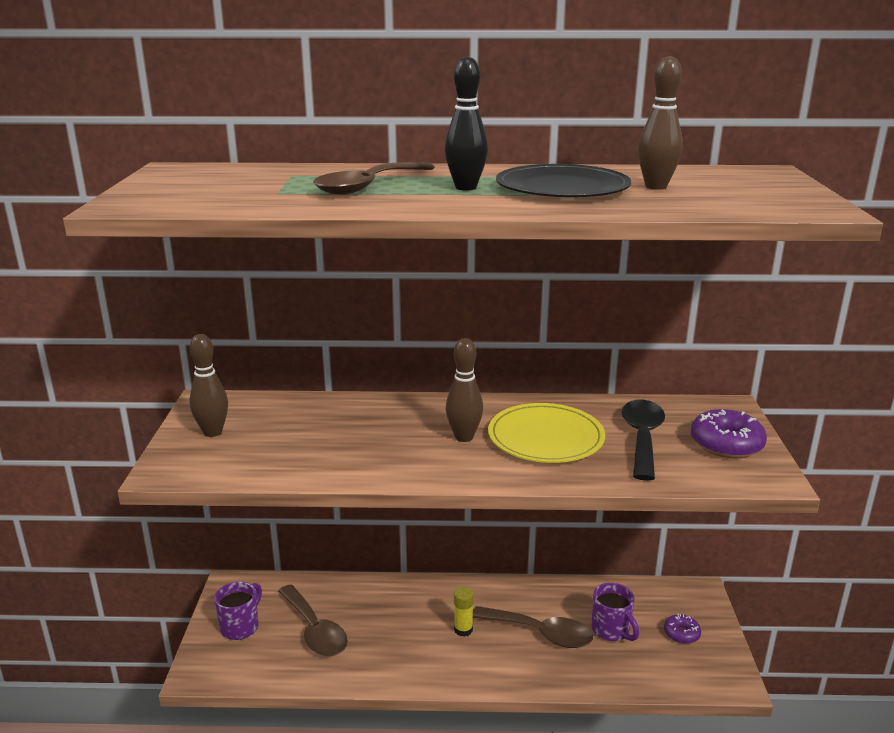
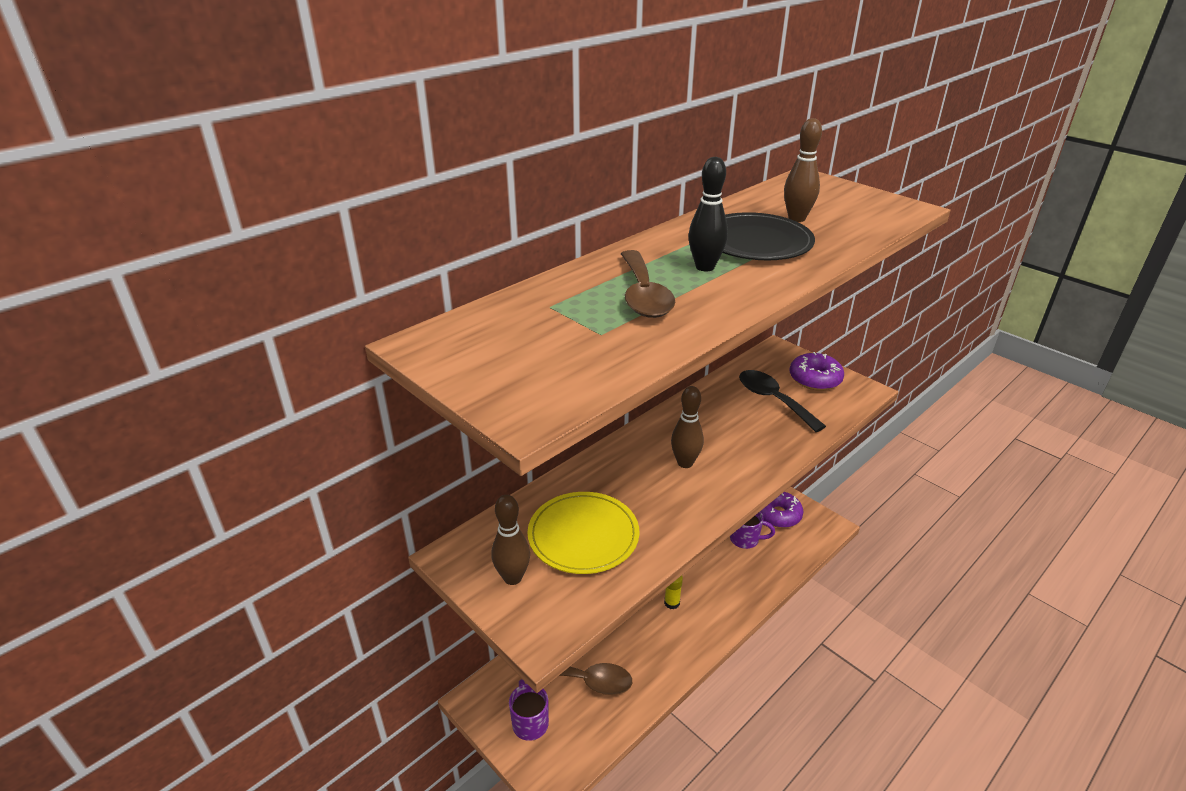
camera: 45 degrees left, 10 degrees up
brown spoon [473,606,593,648] -> none
yellow plate [488,403,605,463] -> yellow plate moved to [527,492,639,574]
purple donut [664,614,701,644] -> purple donut [761,492,803,528], size x1.76

